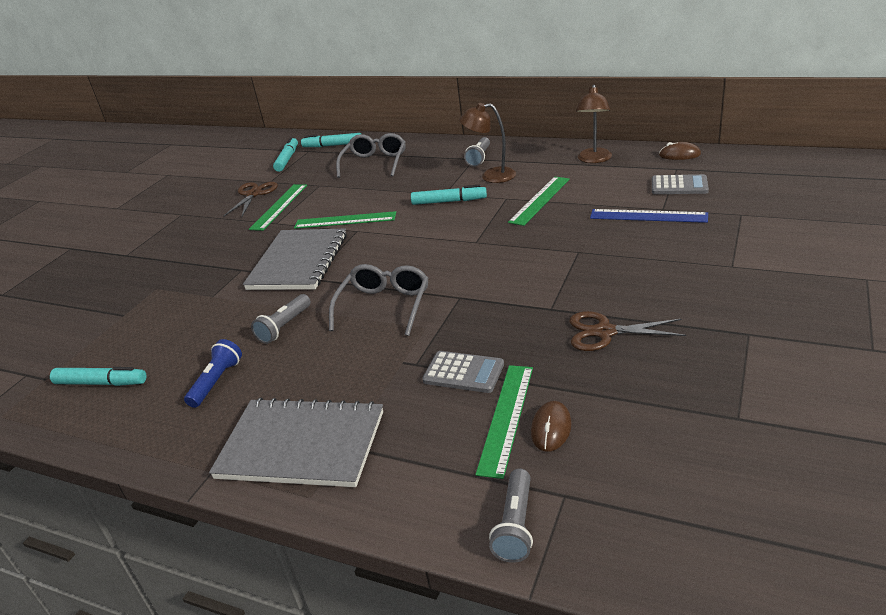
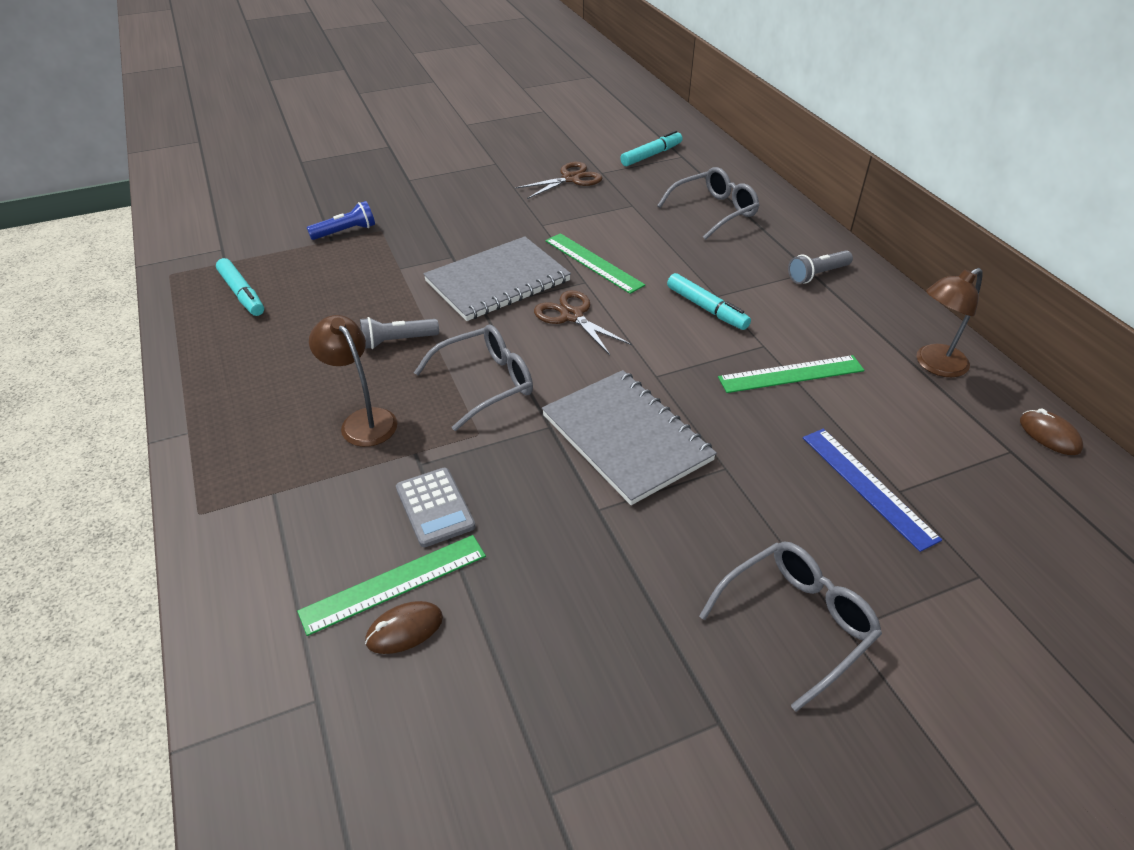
camera: 40 degrees right, 10 degrees up
blue flashlight [184,339,242,408] -> blue flashlight moved to [307,201,375,240]
grey notebook [209,398,383,487] -> grey notebook moved to [542,370,717,505]
green ruler [249,184,307,231] -> none
turquoise marker [301,133,361,147] -> none
brown lamp [459,103,516,183] -> brown lamp moved to [309,315,397,447]
grey flashlight [489,468,533,563] -> none
brown scissors [570,311,686,351] -> brown scissors moved to [534,290,632,355]
grey calculator [652,174,709,194] -> none
none -> grey glasses [699,541,882,712]

